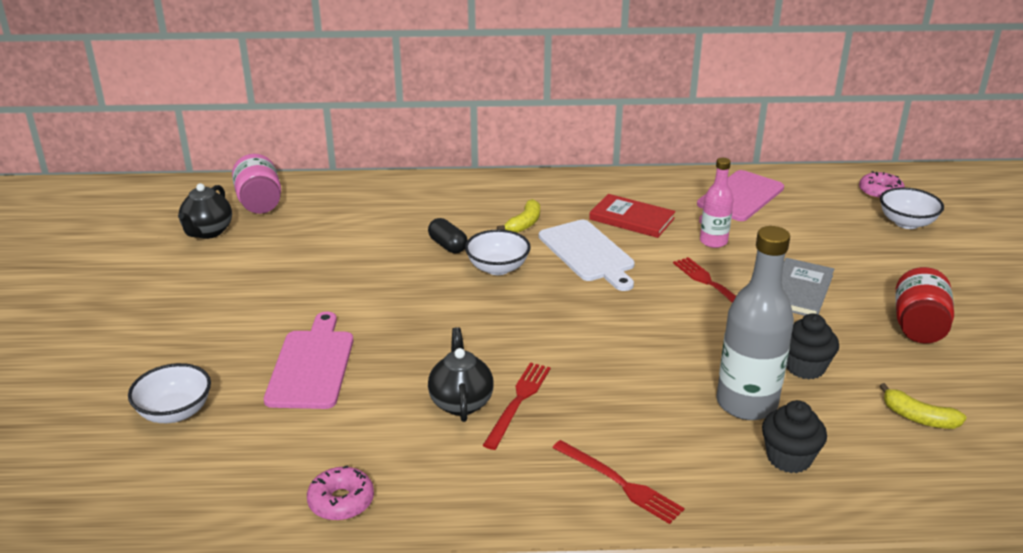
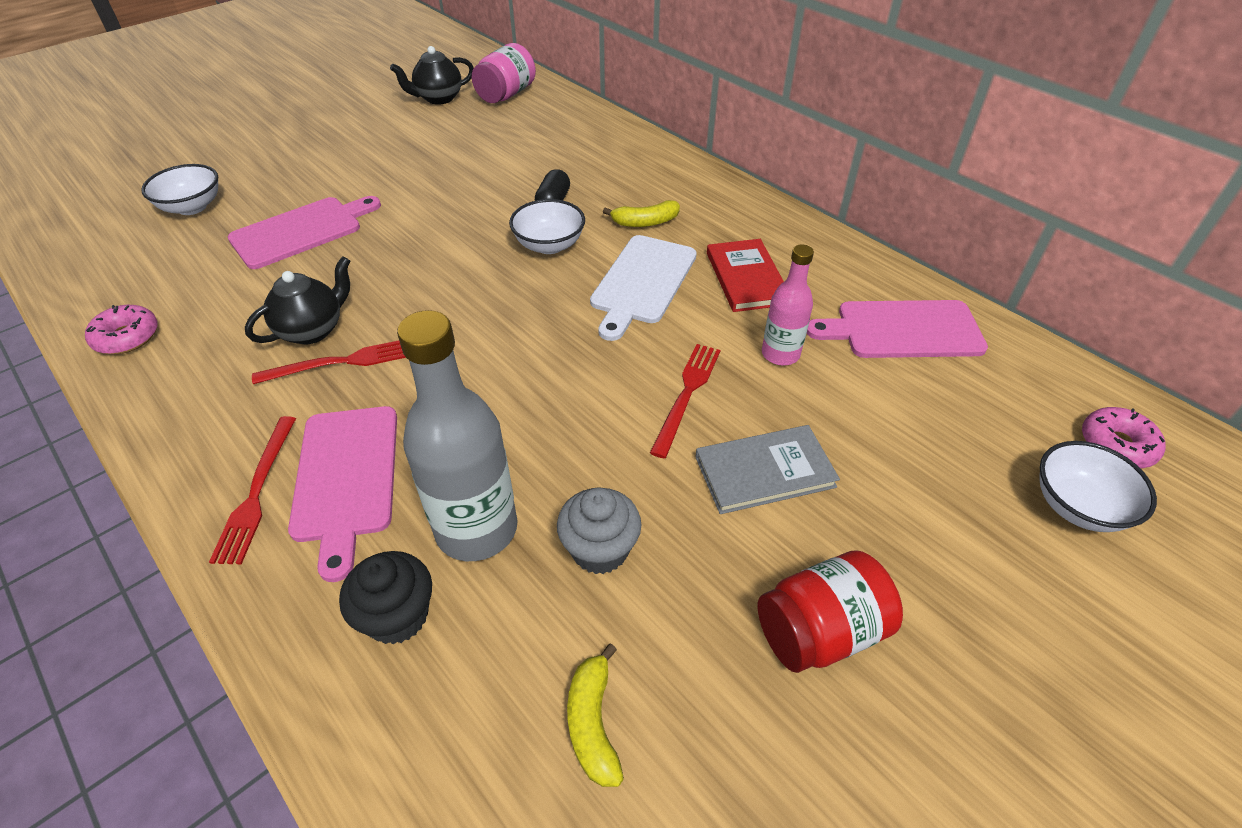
camera: 50 degrees right, 15 degrees up
black cupcake [786,313,839,379] -> grey cupcake [557,488,641,574]
none -> pink cutting board [288,406,397,582]

